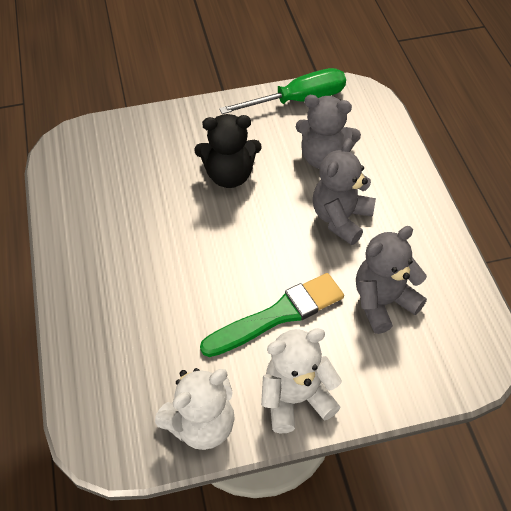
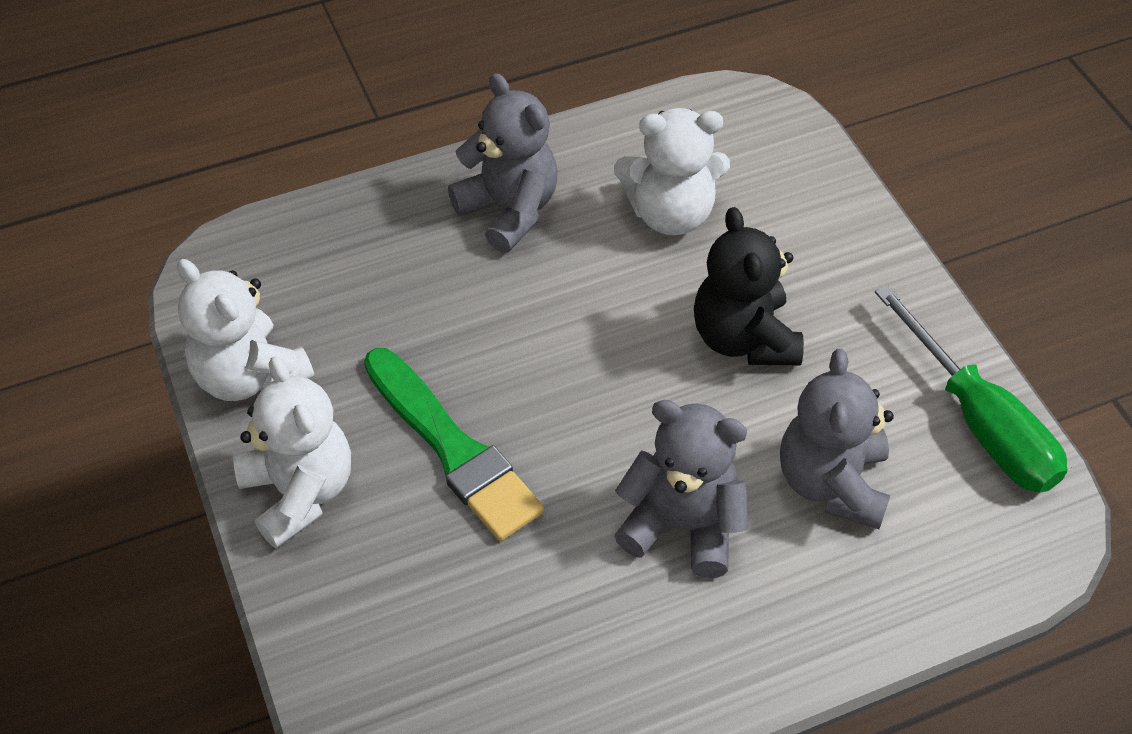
camera: 80 degrees right, 0 degrees up
grey teddy bear [356,226,427,334] -> grey teddy bear moved to [448,73,558,253]
none -> white teddy bear [614,108,730,235]

